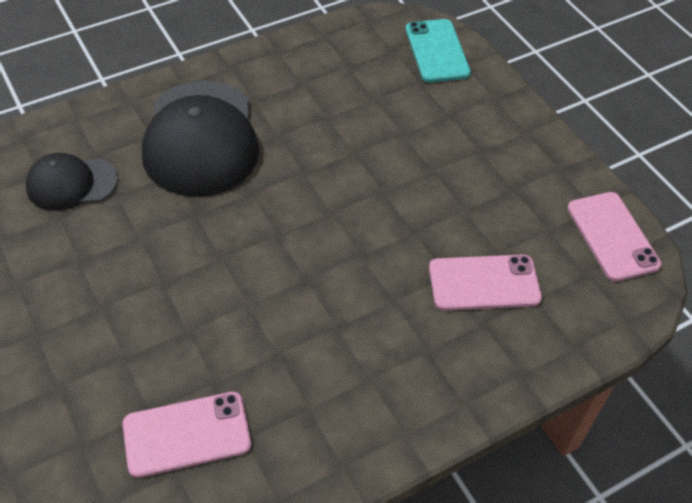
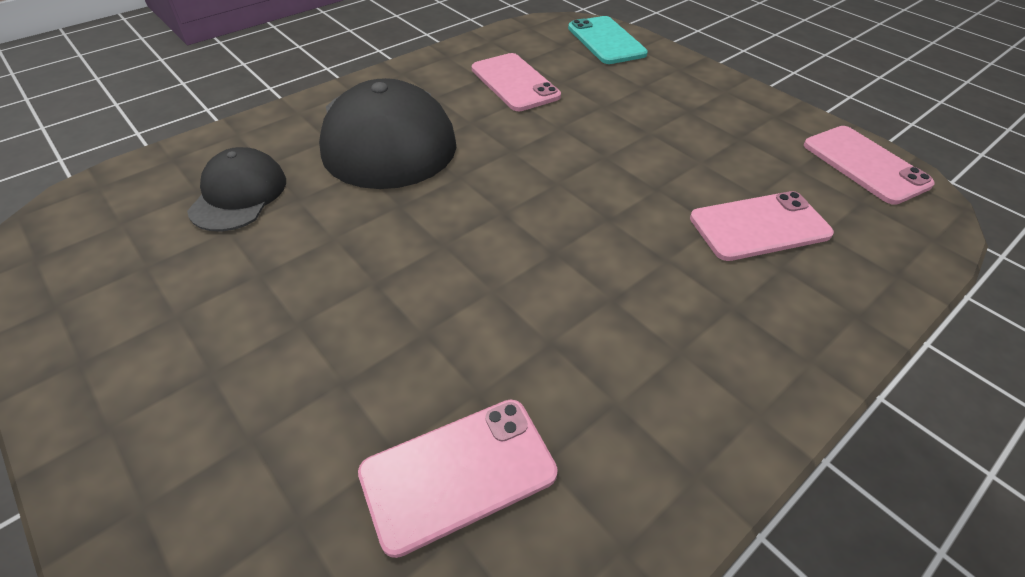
camera: 10 degrees left, 5 degrees down
black cap [26,153,118,211] -> black cap turned 120 degrees clockwise [187,147,286,231]
none -> pink phone [472,53,561,111]

